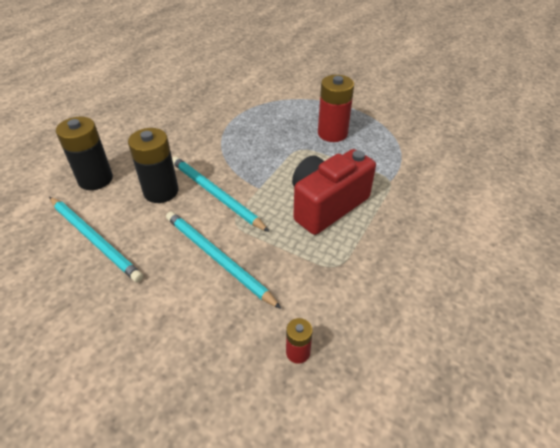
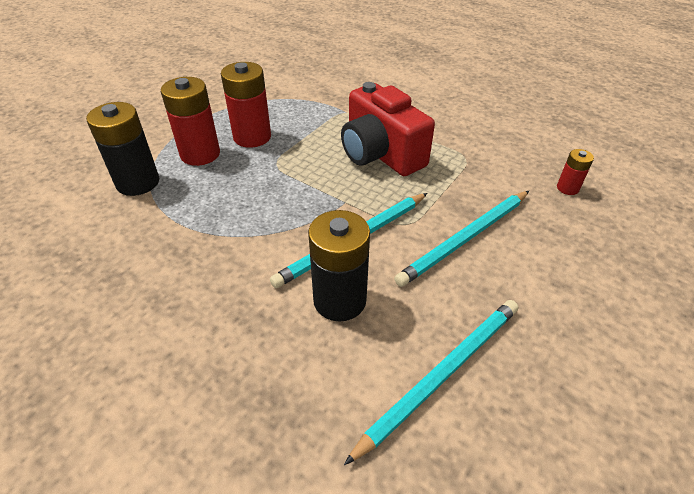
camera: 85 degrees left, 0 degrees up
black battery [56,117,113,190] -> black battery moved to [86,102,159,196]
none -> red battery [161,77,220,166]

